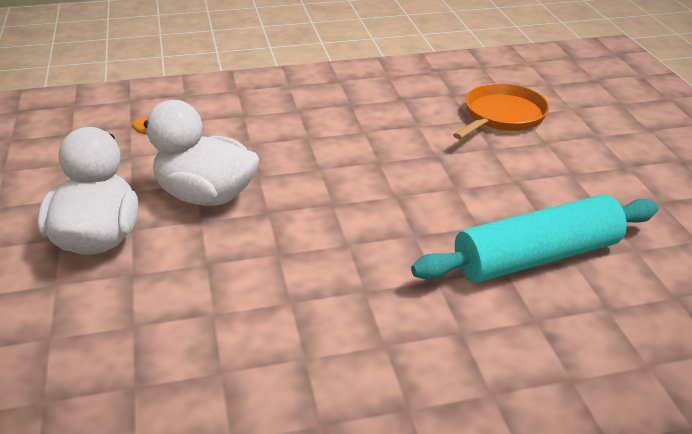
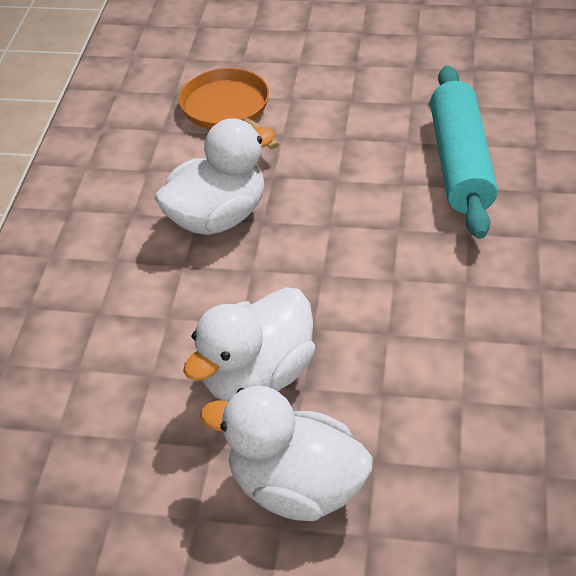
camera: 65 degrees left, 10 degrees up
none -> white duck [155,118,275,235]

